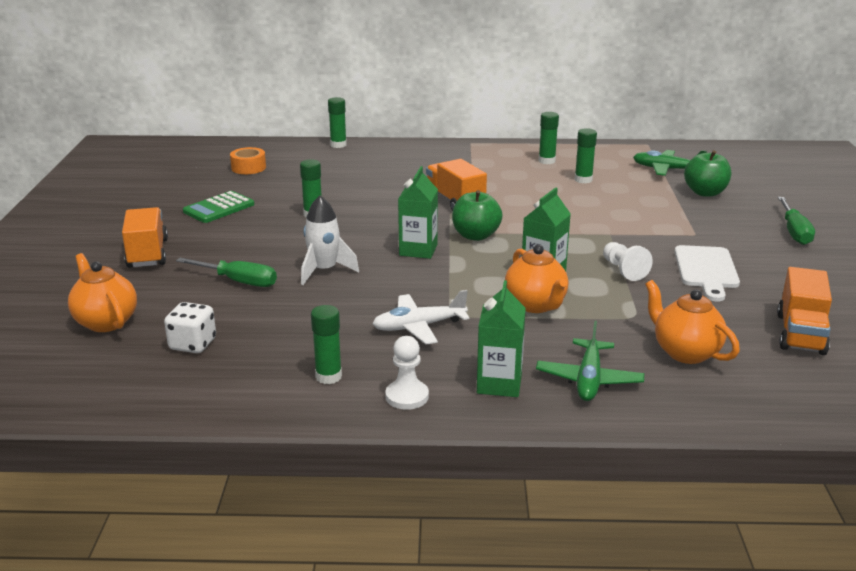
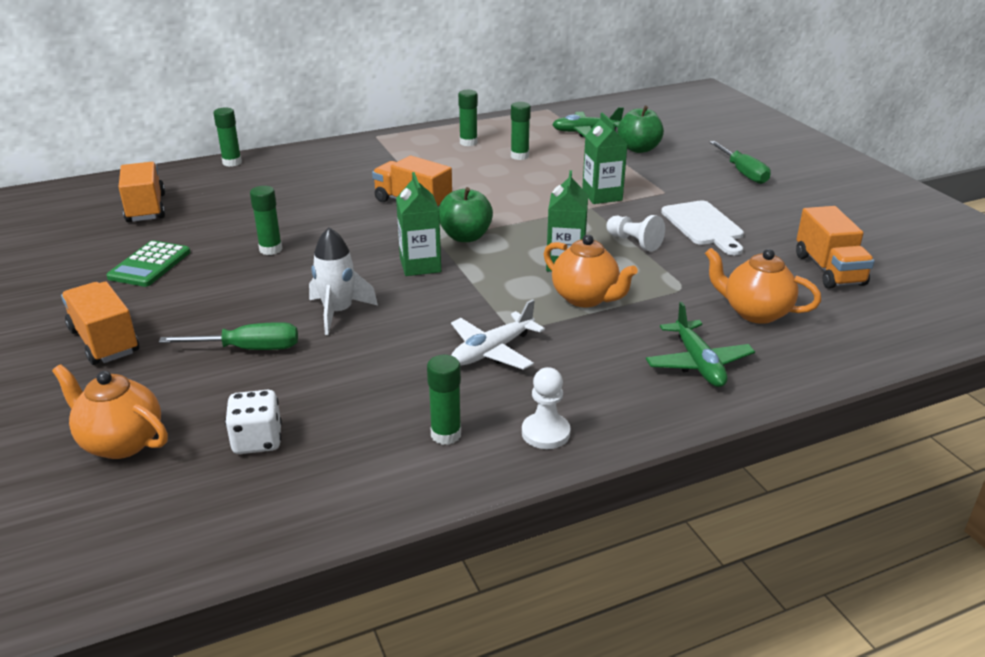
camera: 25 degrees left, 5 degrees up
orange tape [230,147,266,174] -> orange truck [119,162,165,222]
green carton [477,280,526,397] -> green carton moved to [582,113,628,204]

